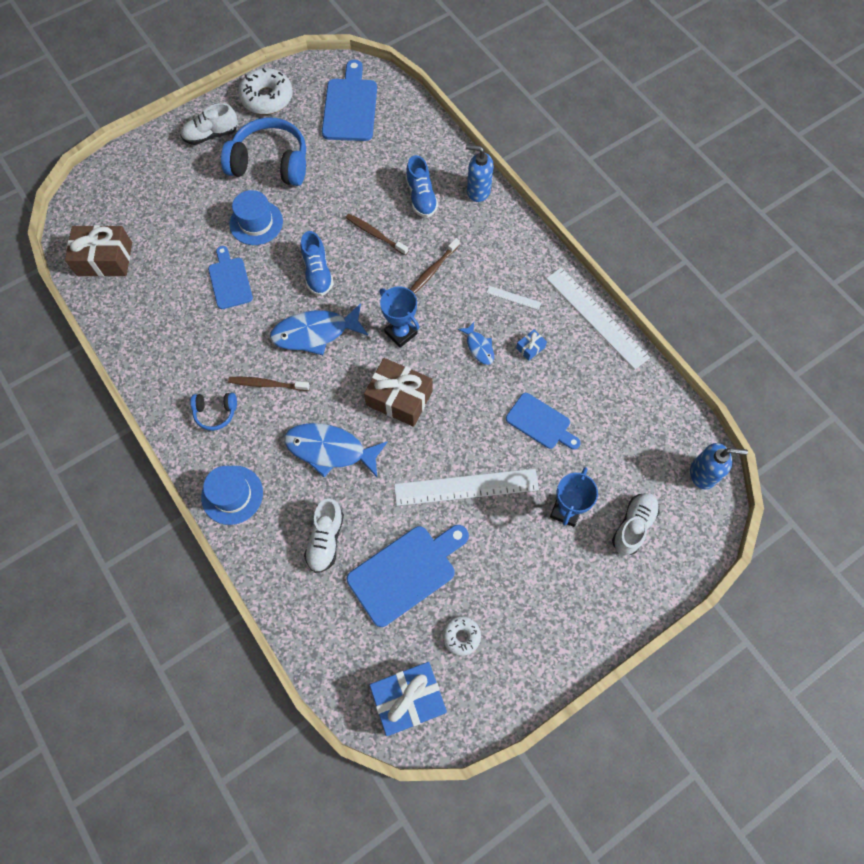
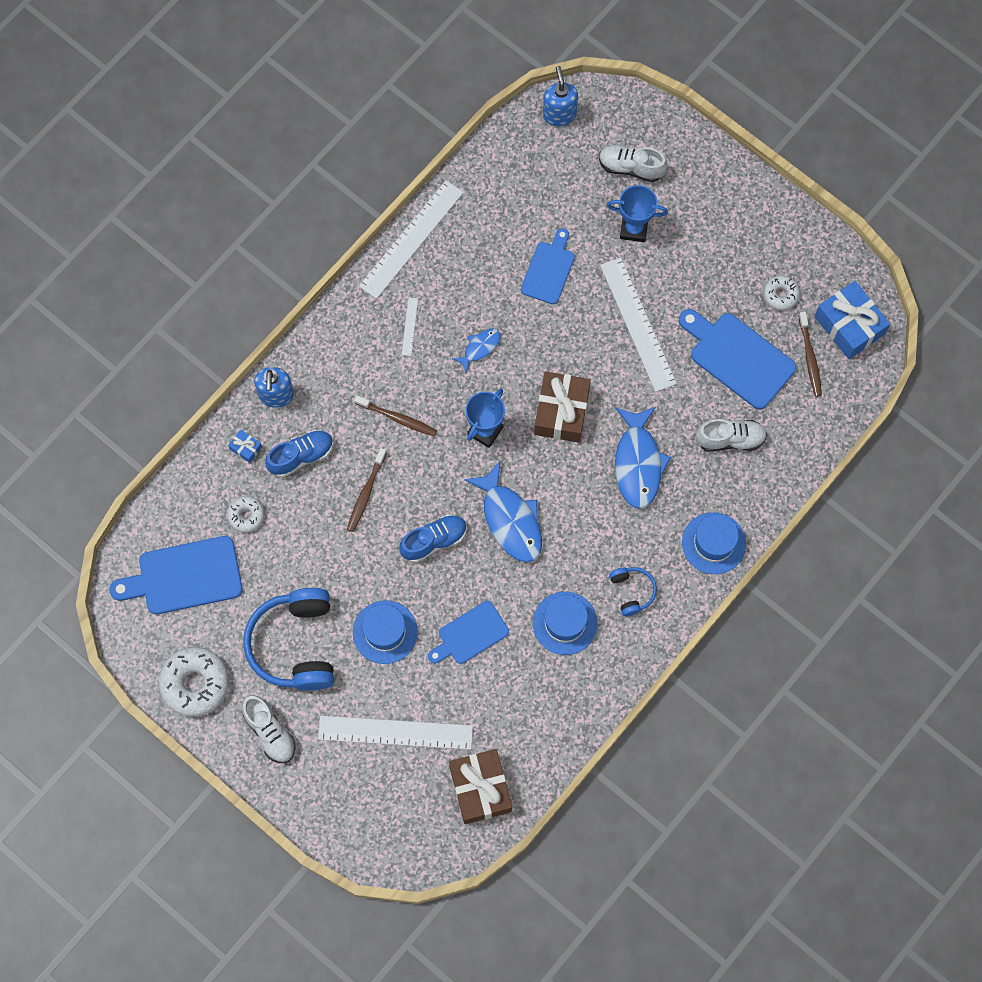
camera: 105 degrees left, 5 degrees up
brown toothbrush [228,377,310,391] -> brown toothbrush moved to [798,312,822,397]
blue gift [516,329,547,361] -> blue gift moved to [228,429,262,463]
none -> white donut [227,496,264,533]
none -> white ruler [318,716,473,750]
none -> blue hat [533,592,597,655]

